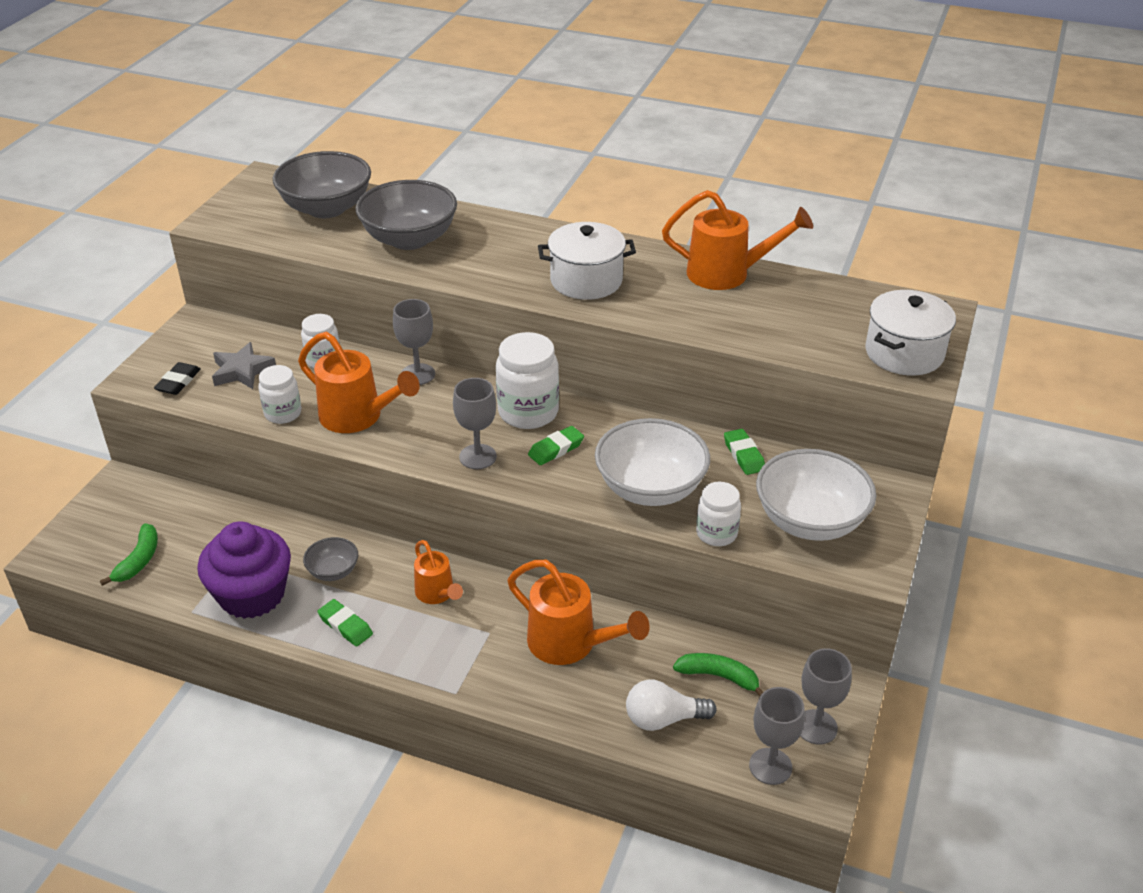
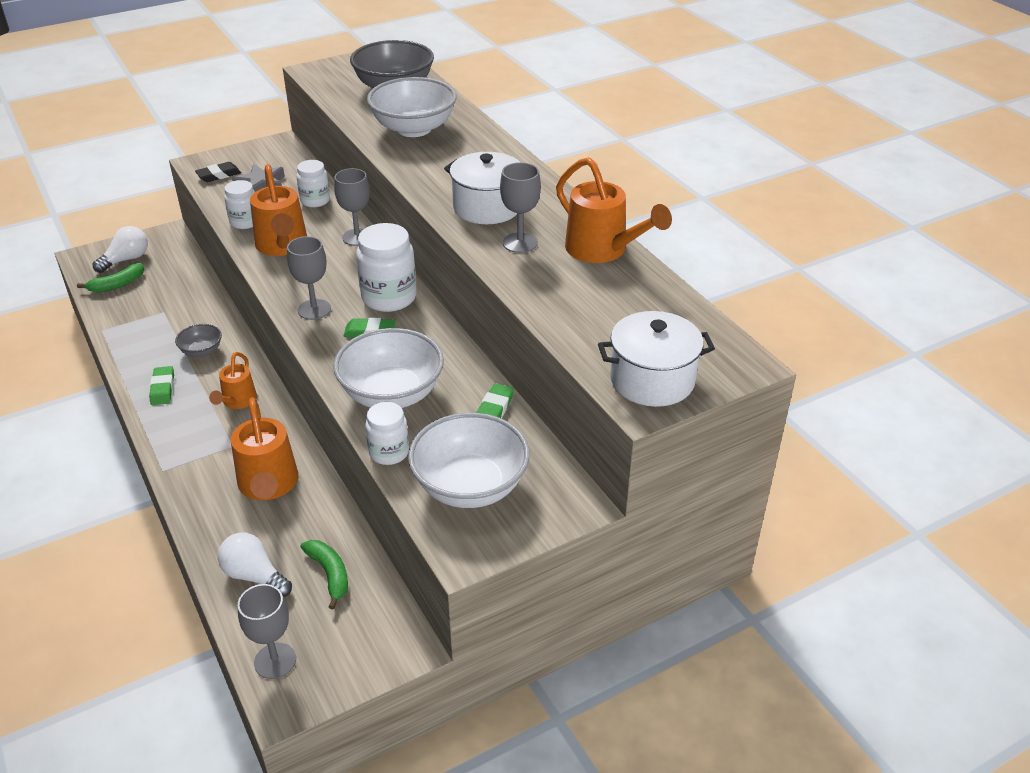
camera: 40 degrees right, 0 degrees up
purple cupcake [197,521,291,619] -> none
grey bowl [356,180,457,250] -> white bowl [367,77,457,137]
grey goblet [800,648,852,745] -> grey goblet moved to [500,162,541,253]
none -> white light bulb [93,226,148,273]

